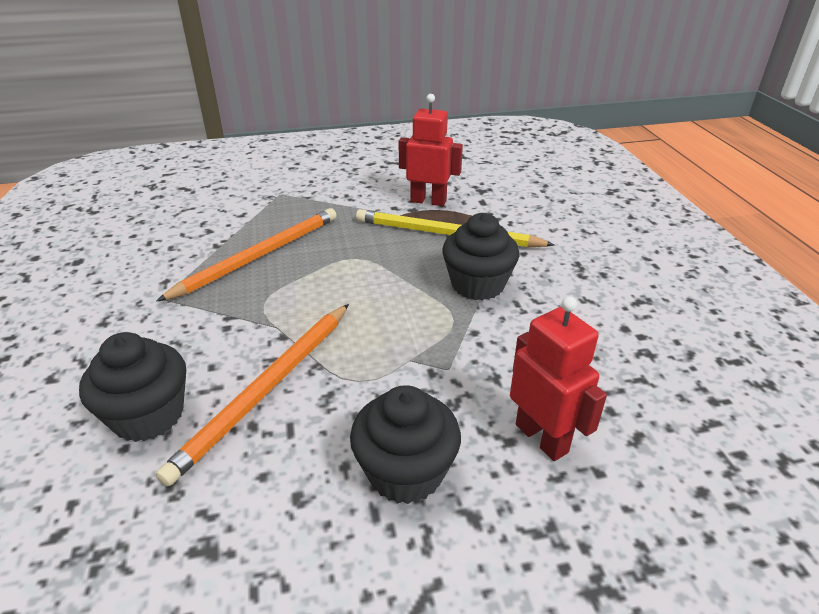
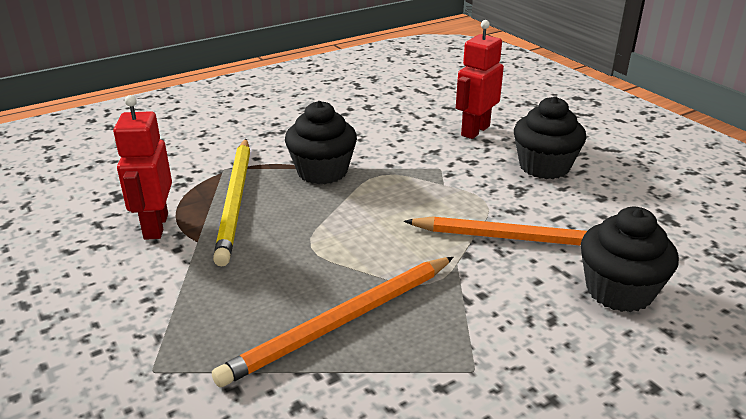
camera: 110 degrees left, 5 degrees down
orange pencil [156,208,337,302] -> orange pencil turned 60 degrees counterclockwise [212,257,454,387]

